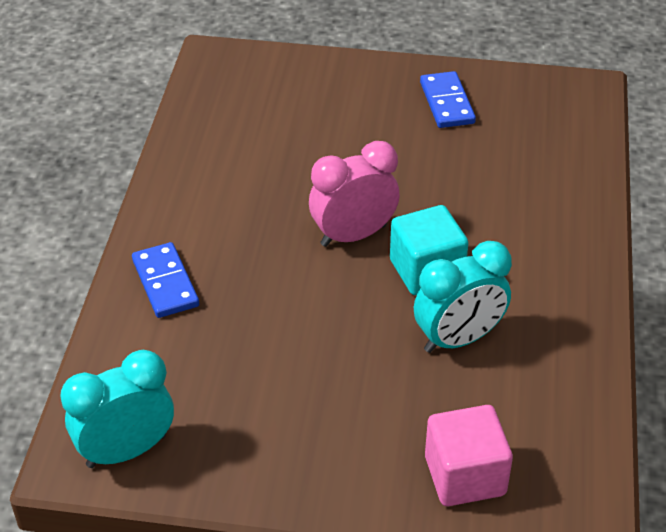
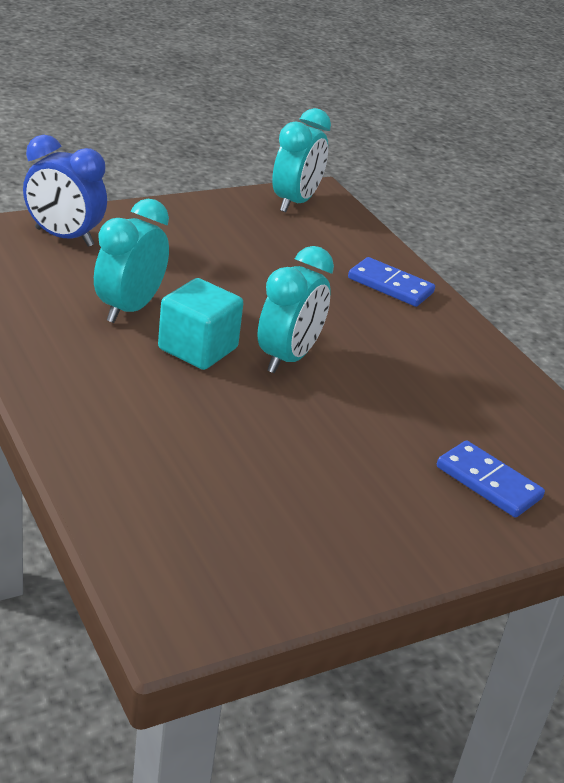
camera: 140 degrees right, 10 degrees down
pink clock [309,141,400,247] -> turquoise clock [257,246,334,373]
blue domino [420,71,476,128] -> blue domino moved to [437,440,545,518]
pink cube [425,405,513,506] -> blue clock [23,135,107,247]

